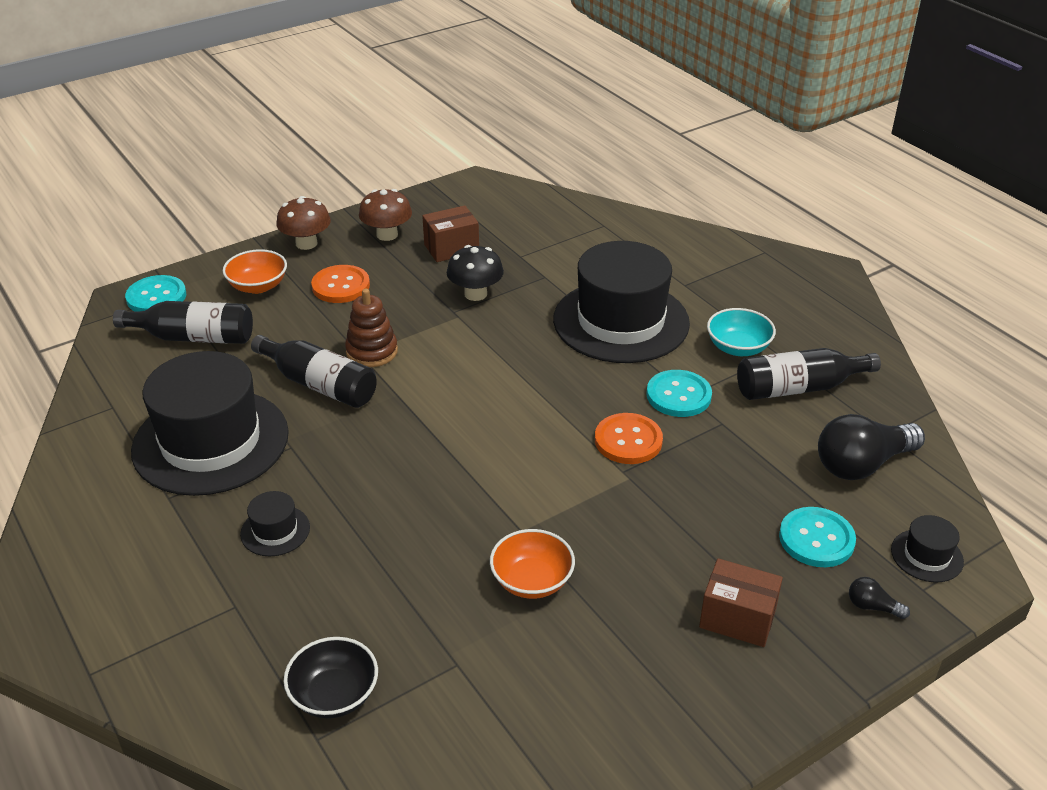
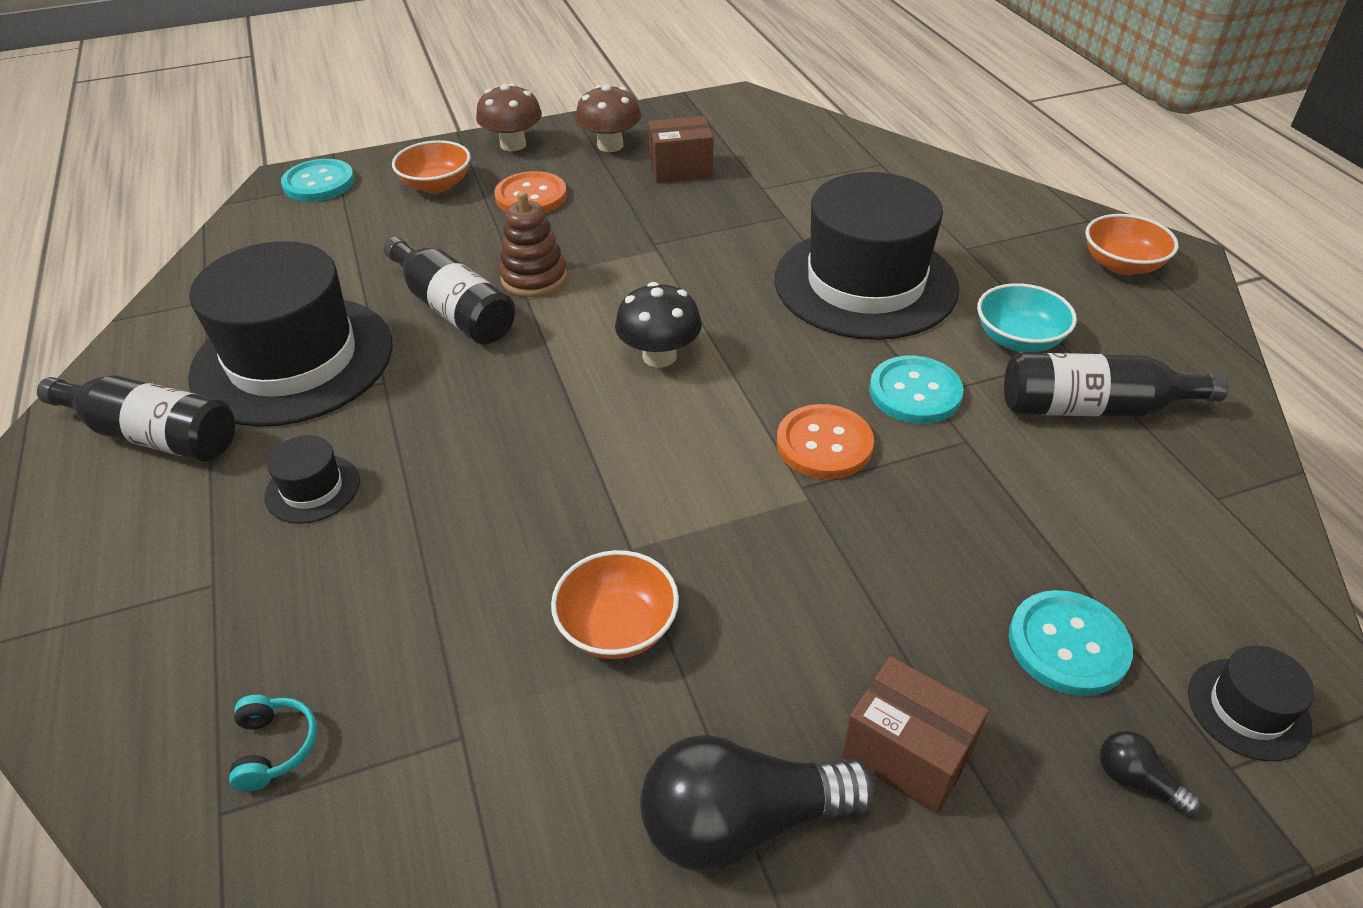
camera: 15 degrees right, 5 degrees up
black bottle [113,301,253,344] -> black bottle moved to [37,376,235,462]
black bowl [284,637,378,718] -> turquoise headphones [229,695,317,791]
black mushroom [447,245,504,301] -> black mushroom moved to [615,282,702,368]
black light bulb [818,414,925,480] -> black light bulb moved to [640,735,877,873]
none -> orange bowl [1085,214,1178,275]

